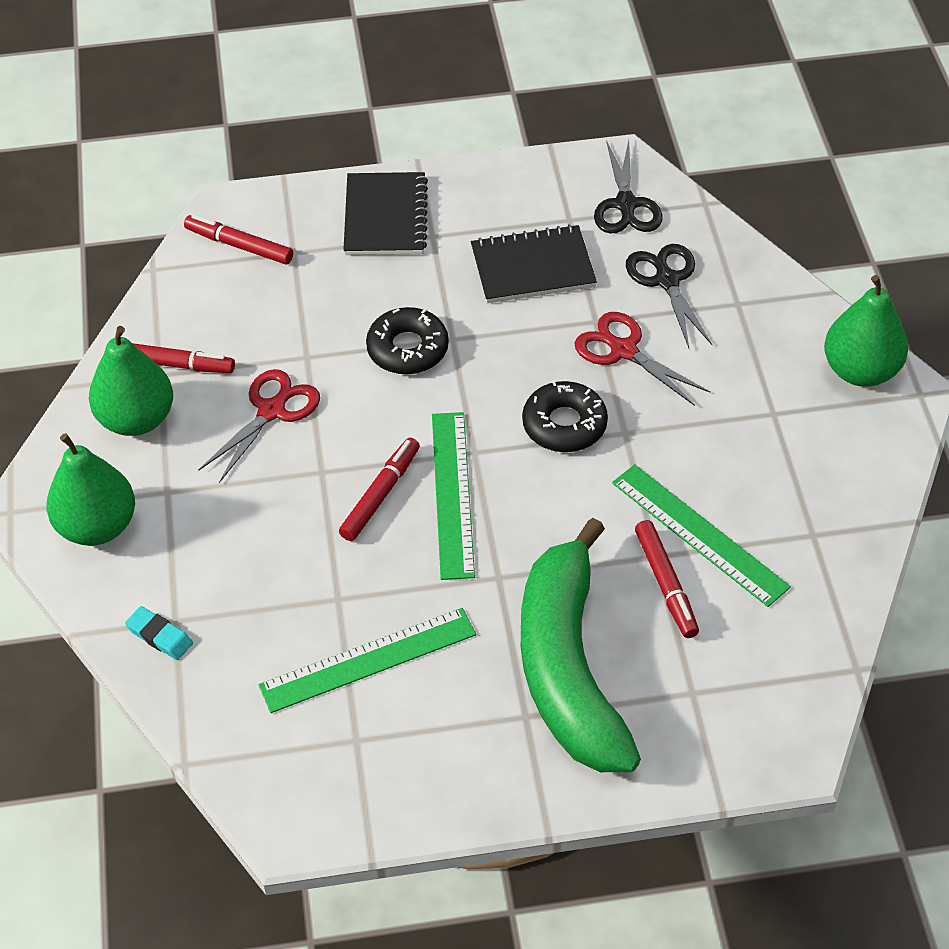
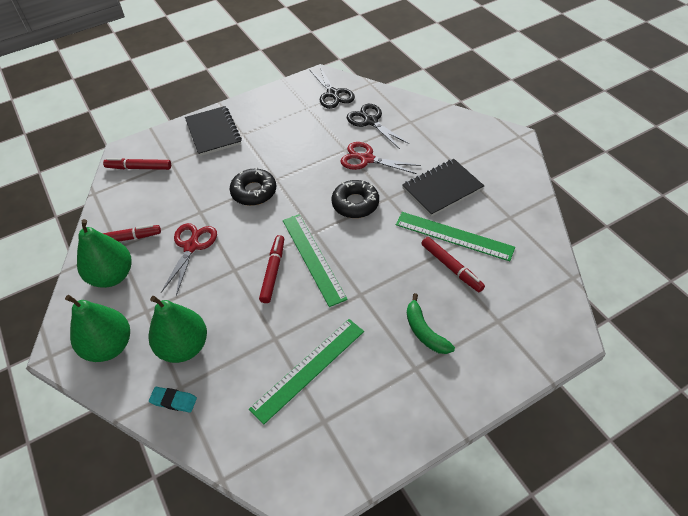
camera: 20 degrees left, 0 degrees up
black notebook [471,224,597,303] -> black notebook moved to [402,159,484,217]
green banana [521,518,641,772] -> green banana [407,293,455,354], size x0.42
green pear [824,275,908,387] -> green pear moved to [149,296,207,363]

